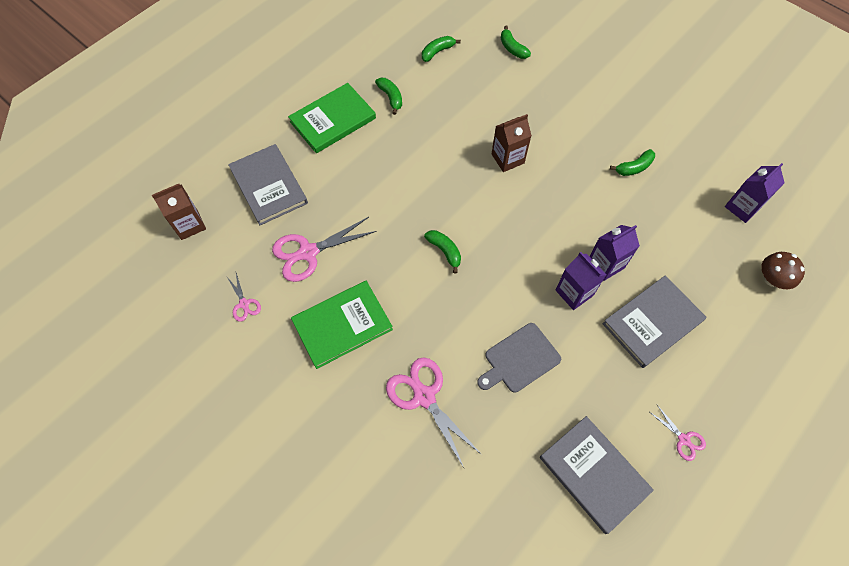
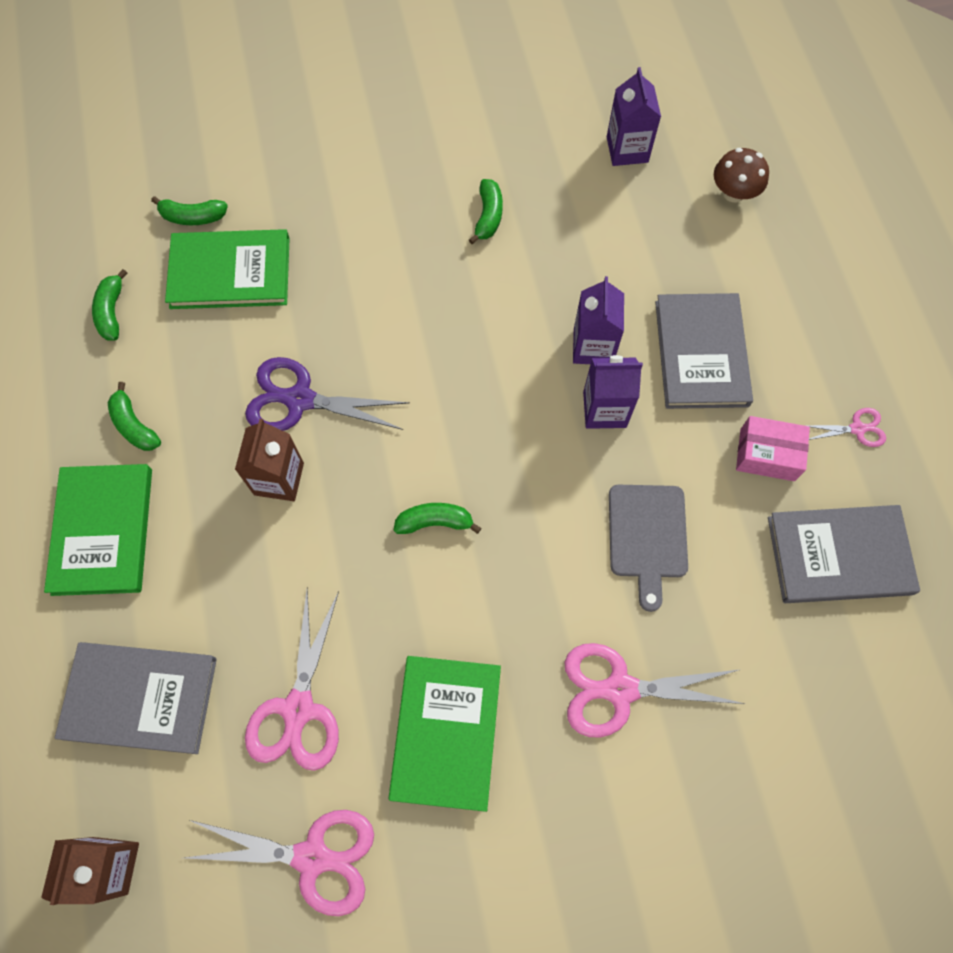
camera: 55 degrees left, 5 degrees up
pink scissors [227,273,261,322] -> pink scissors [185,810,374,916], size x1.96
green banana [375,78,402,115] -> green banana turned 135 degrees counterclockwise [108,382,161,451]
brown carton [492,114,532,172] -> brown carton moved to [235,419,304,501]
none -> green book [165,229,290,309]
none -> purple scissors [245,357,410,431]
none -> pink box [736,416,810,481]

